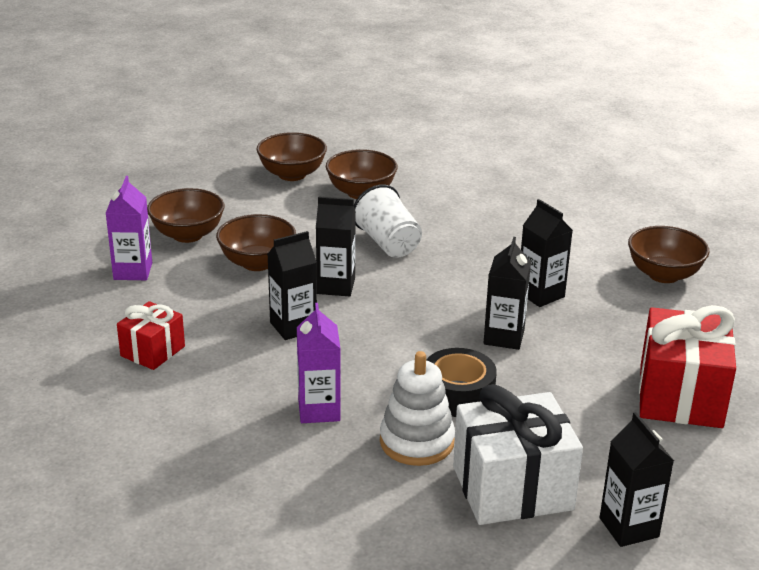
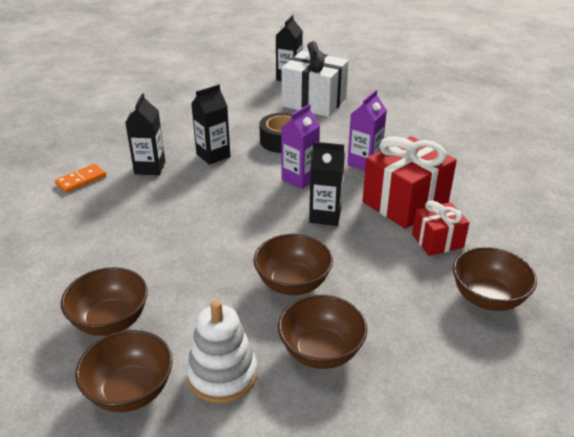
camera: 140 degrees left, 5 degrees up
purple carton [105,176,152,280] -> purple carton moved to [281,104,320,189]
black carton [316,196,356,296] -> none
white cup [354,185,422,258] -> none
white stacking toy [380,351,455,466] -> white stacking toy moved to [186,300,257,403]
brown bowl [628,226,710,283] -> brown bowl moved to [453,247,537,311]
red gift [639,305,736,428] -> red gift moved to [362,136,457,229]
none -> orange domino [55,164,106,193]

